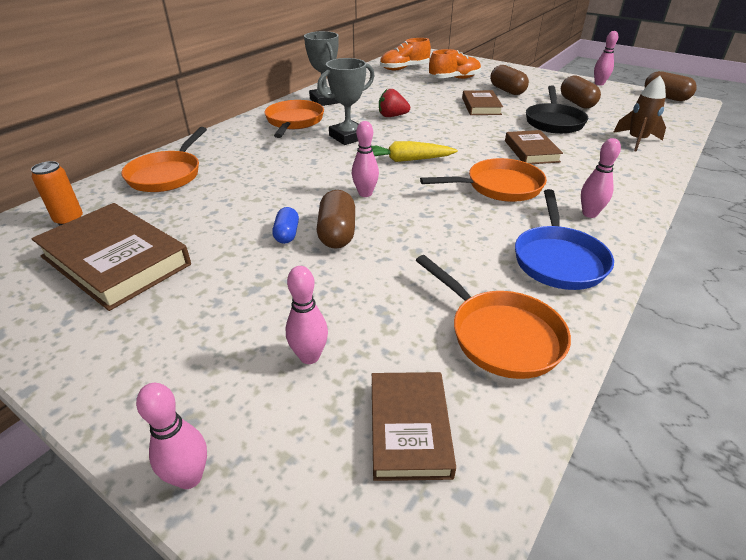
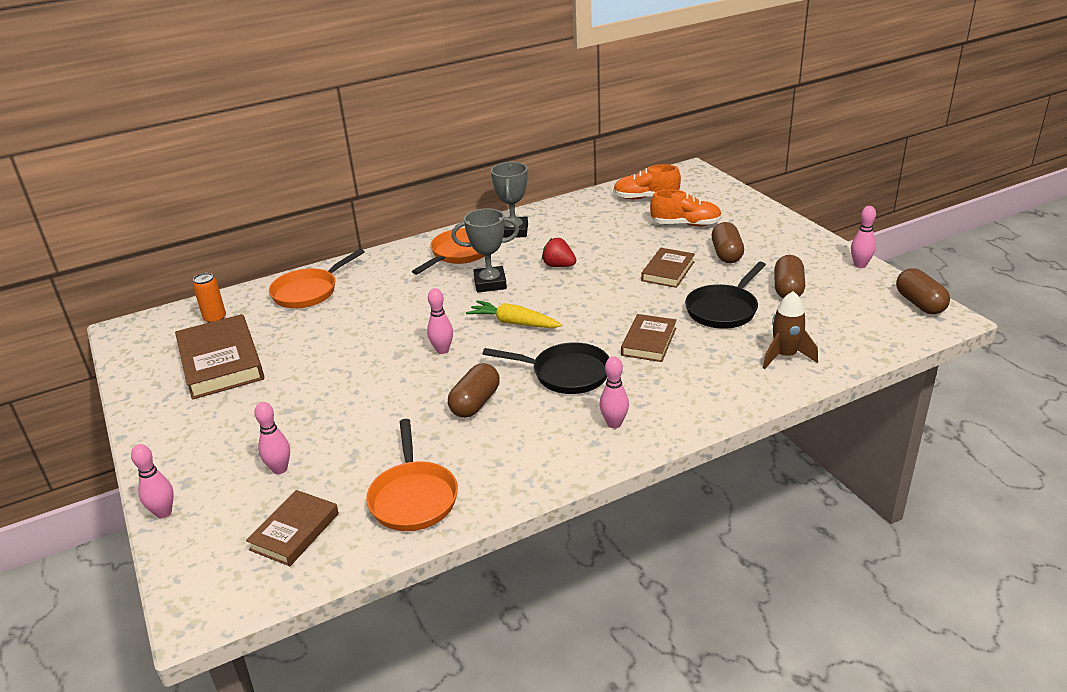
camera: 30 degrees right, 5 degrees down
blue capsule [272,207,299,244] -> none
brown capsule [317,190,355,249] -> brown capsule moved to [448,363,500,418]
orange pan [420,158,547,202] -> black pan [483,342,610,394]
blue pan [515,189,614,290] -> none

